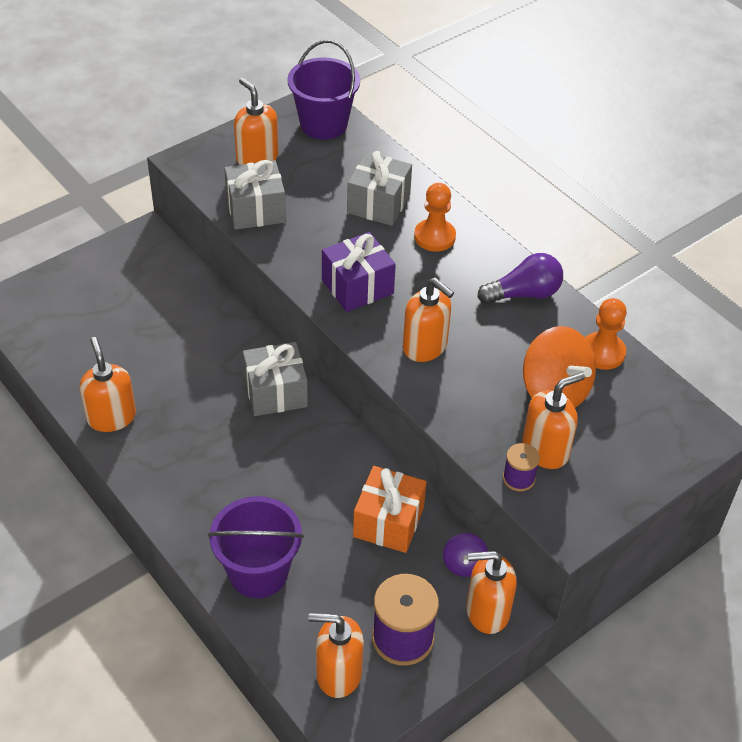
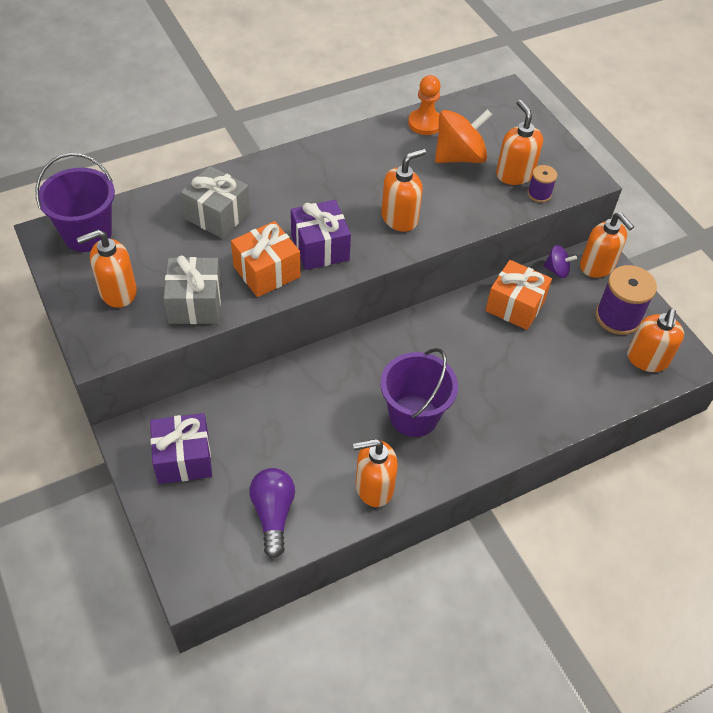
camera: 80 degrees left, 5 degrees up
purple bucket [208,496,304,598] -> purple bucket moved to [380,348,458,437]
grey gift [243,342,308,416] -> none
orange pawn [414,183,456,252] -> none
orange soap dispenser [467,551,517,634] -> orange soap dispenser turned 45 degrees counterclockwise [580,212,634,278]
purple light bulb [478,253,563,304] -> purple light bulb moved to [249,468,295,558]
none -> purple gift [150,413,212,484]
none -> orange gift [231,221,300,297]

